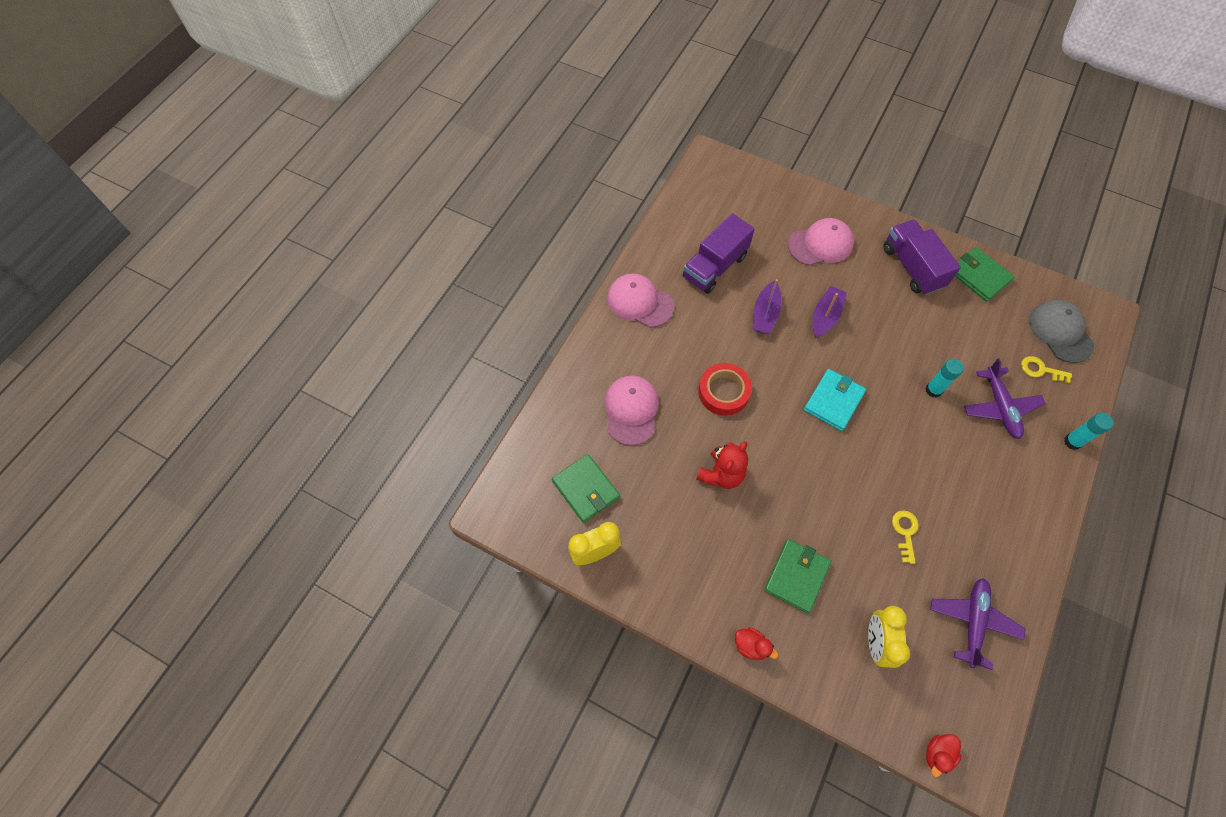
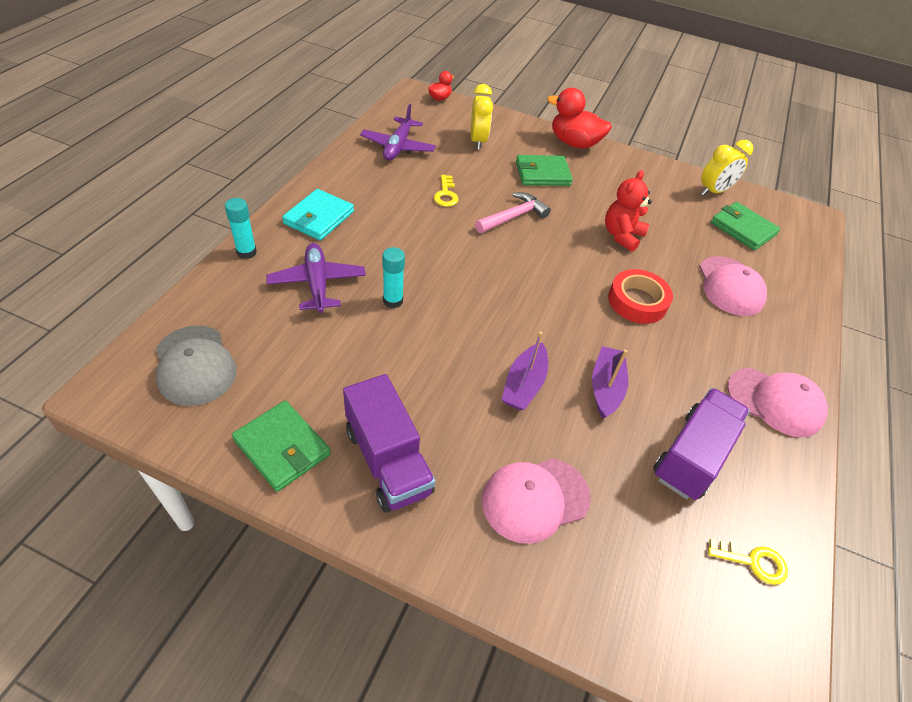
camera: 170 degrees right, 15 degrees down
red duck [735,627,778,660] -> red duck [547,88,612,149], size x1.96
green wallet [764,539,831,613] -> green wallet turned 60 degrees clockwise [516,155,573,186]
turquoise wallet [804,369,866,431] -> turquoise wallet moved to [282,189,354,241]
yellow key [1021,356,1072,383] -> yellow key moved to [708,538,788,585]
none -> pink hammer [475,192,551,233]

